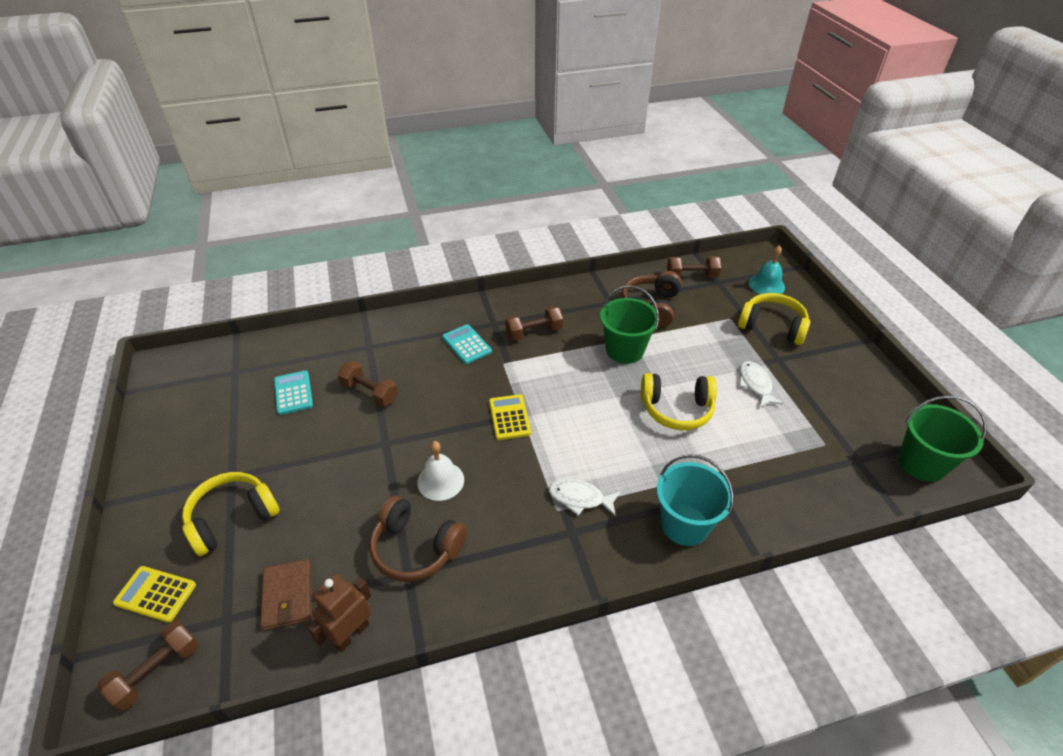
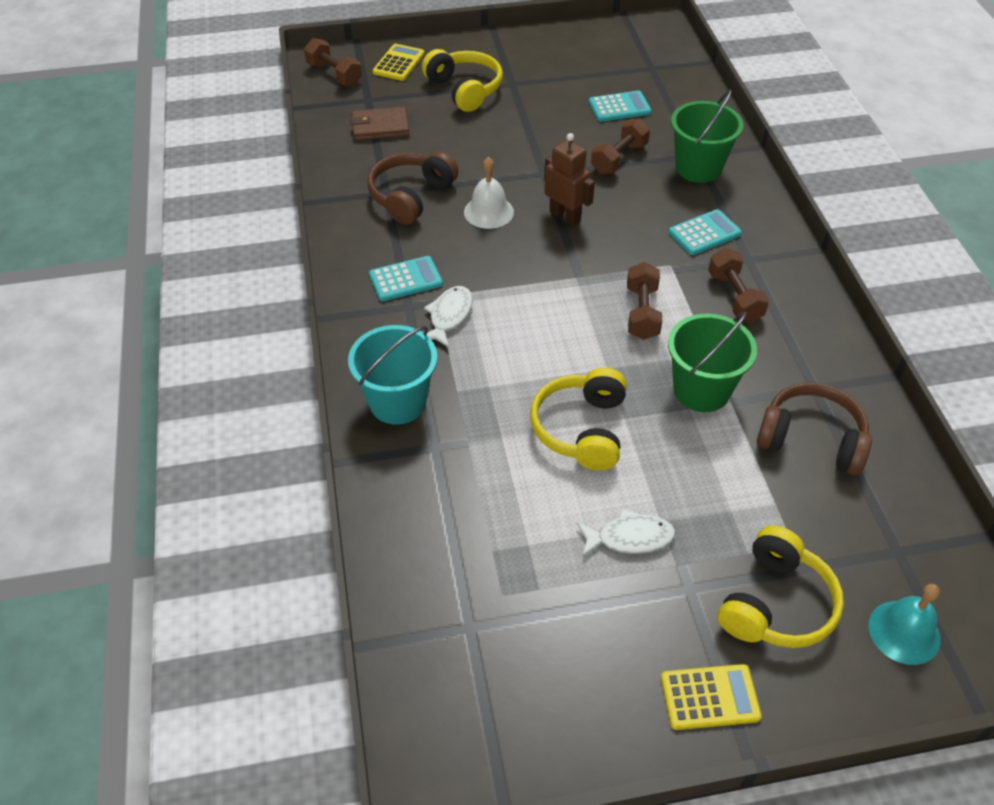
camera: 95 degrees right, 5 degrees up
brown robot [307,574,371,652] -> brown robot moved to [544,133,595,226]
yellow calculator [489,394,531,440] -> yellow calculator moved to [661,664,762,730]
brown dumbbell [667,256,722,278] -> brown dumbbell moved to [627,262,662,340]
green bucket [899,395,987,482] -> green bucket moved to [671,89,743,183]
none -> turquoise calculator [369,256,443,301]

